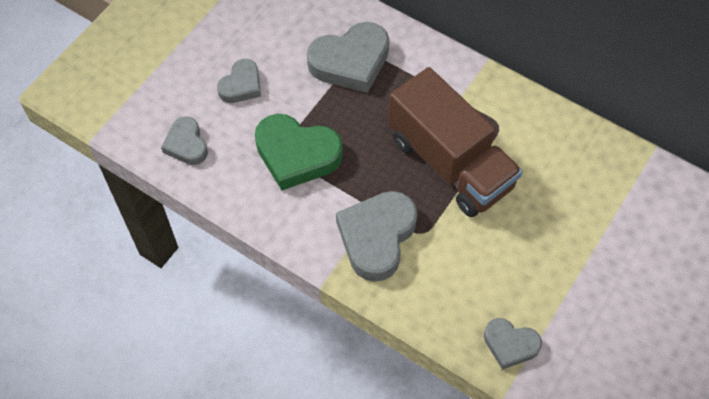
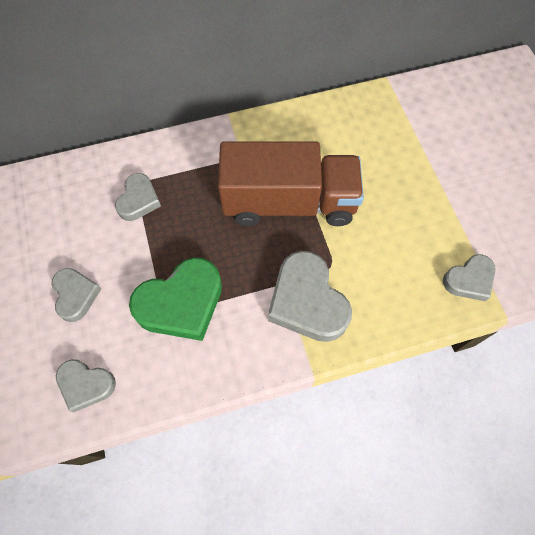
camera: 50 degrees left, 5 degrees up
grey heart [307,22,389,93] -> grey heart [115,173,161,221], size x0.58

